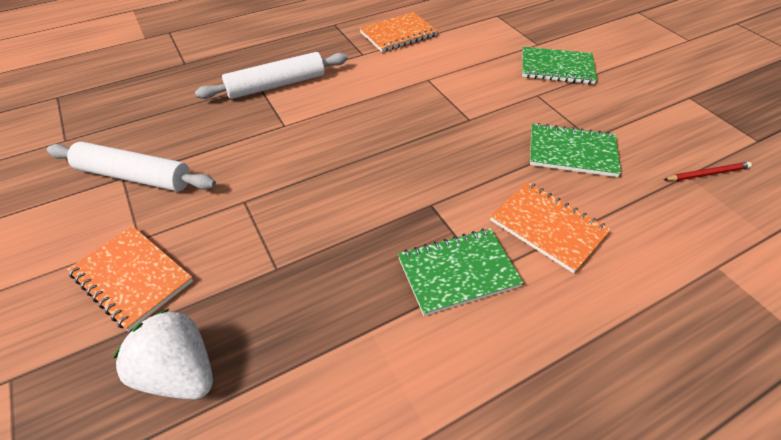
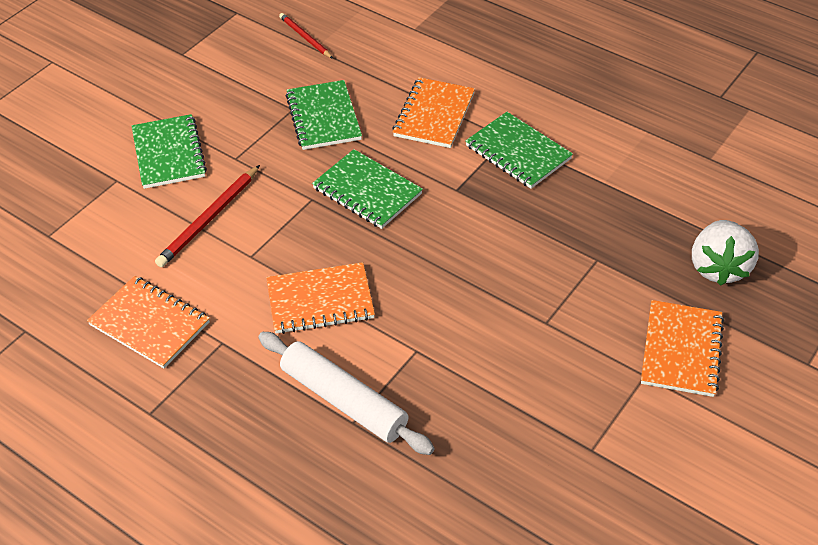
camera: 115 degrees left, 0 degrees up
white rolling pin [47,142,216,192] -> none
none -> red pencil [155,165,260,267]
none -> orange notebook [266,262,375,334]
none -> green notebook [312,149,423,229]

